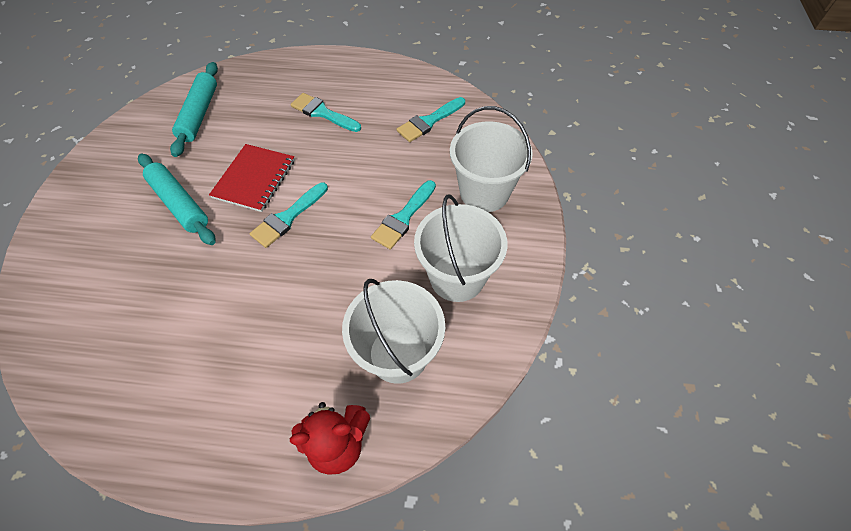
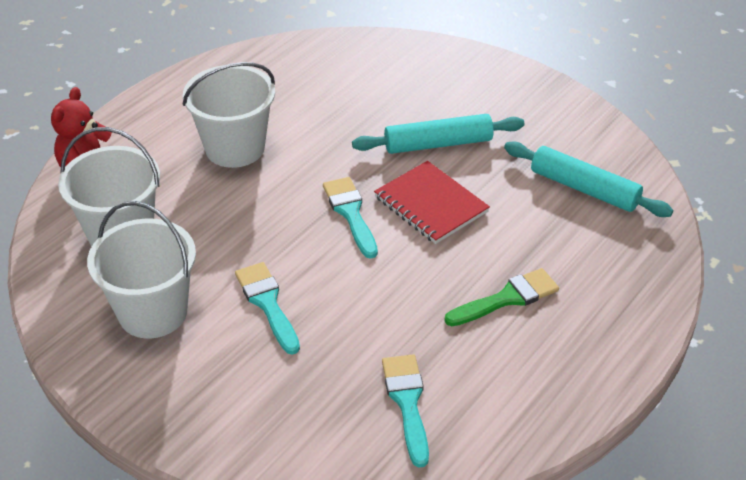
camera: 120 degrees right, 15 degrees down
turquoise brush [290,93,361,132] -> green brush [444,268,559,326]
white bucket [450,106,533,212] -> white bucket moved to [183,62,275,168]

